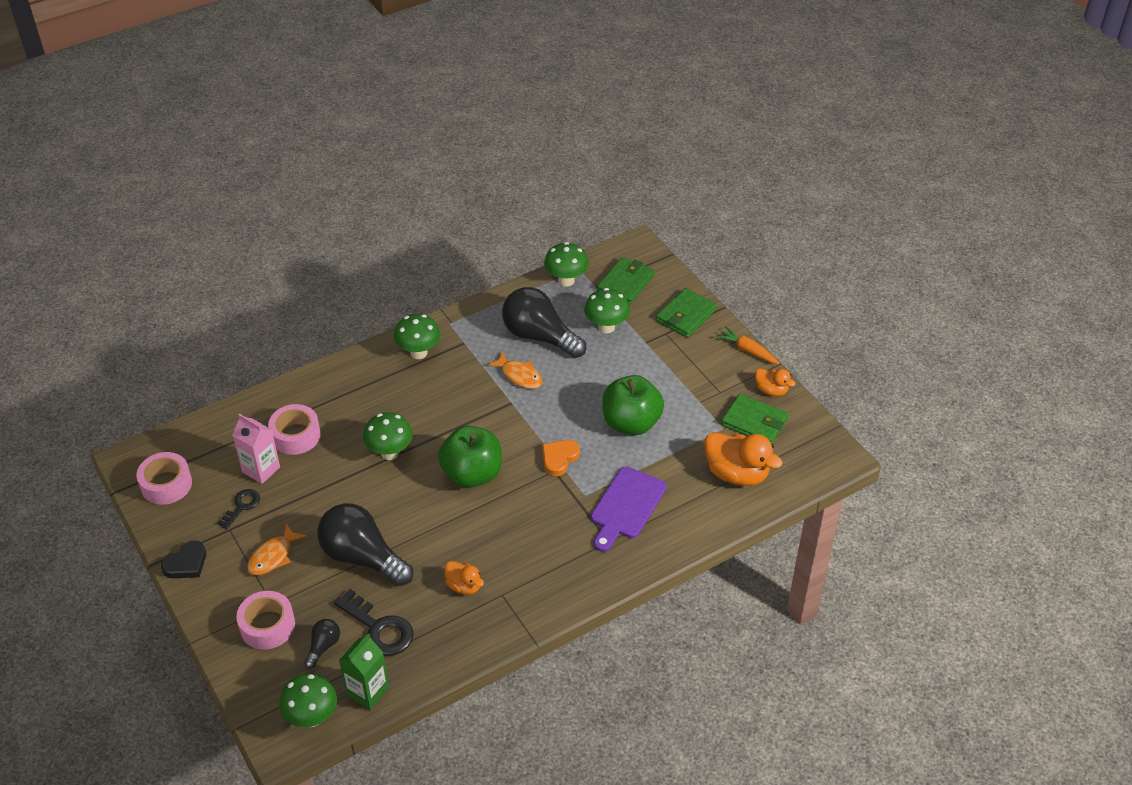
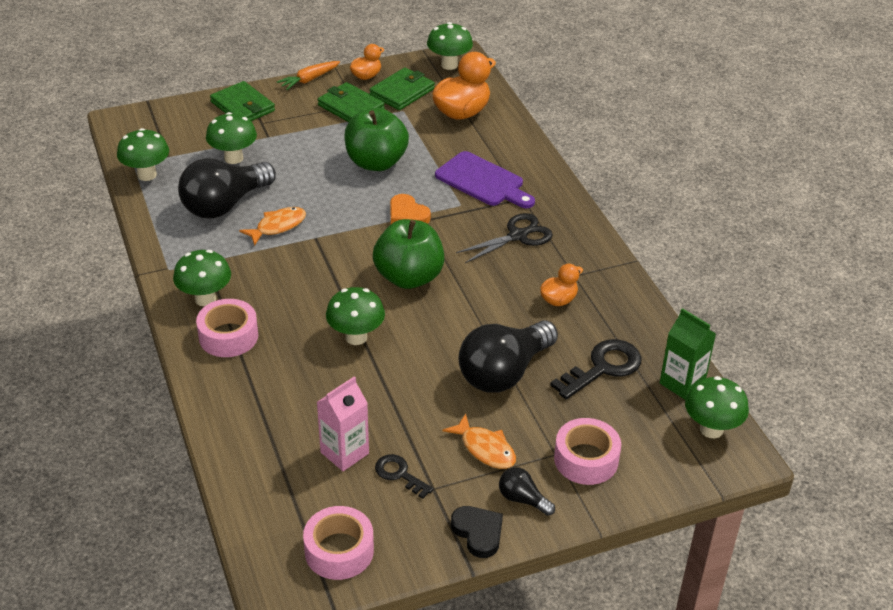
camera: 80 degrees left, 5 degrees down
pink tape [268,404,320,455] -> pink tape moved to [196,299,258,357]
black light bulb [304,619,340,669] -> black light bulb moved to [499,467,555,516]
green wallet [597,257,655,305] -> green wallet moved to [318,82,385,122]
none -> green mushroom [427,22,473,70]
none -> black scissors [456,213,553,263]

